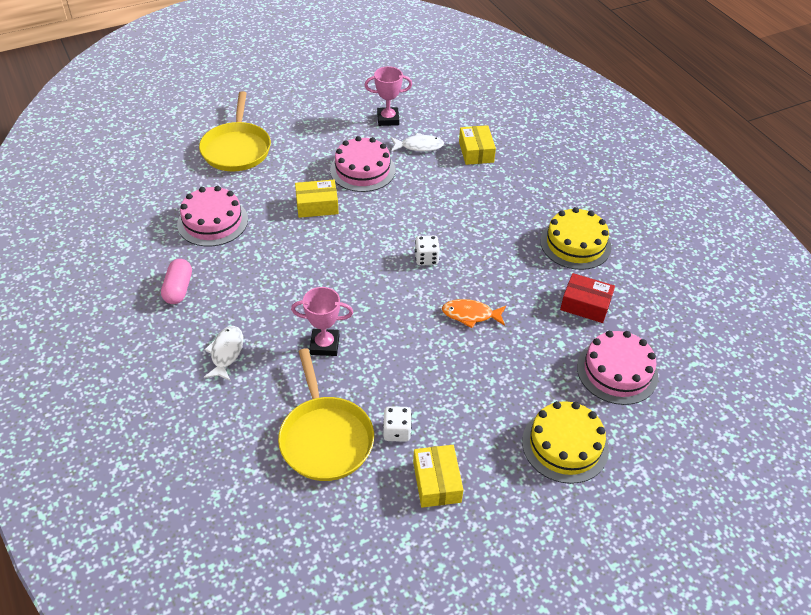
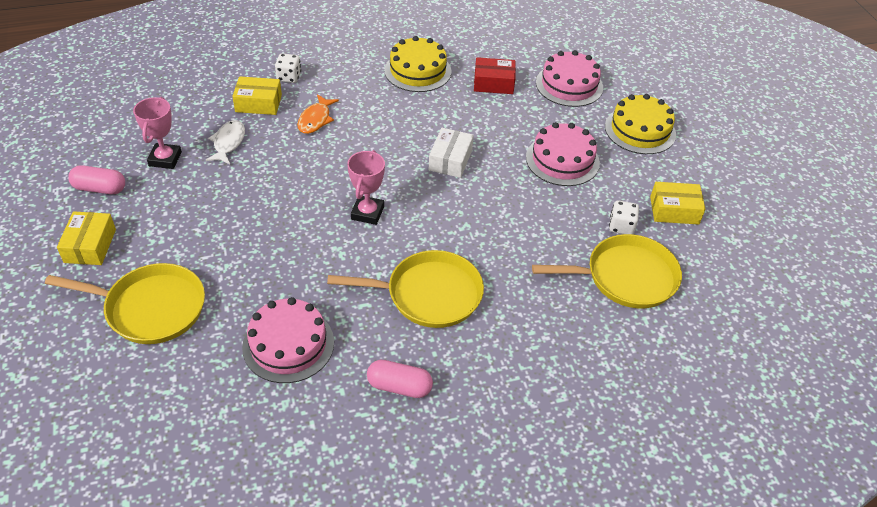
camera: 80 degrees left, 0 degrees up
white fish [204,326,243,381] -> none
pink trophy [291,287,353,356] -> pink trophy moved to [347,150,385,225]
yellow box [295,180,339,218] -> yellow box moved to [57,211,116,265]
pink cake [330,136,395,192] -> pink cake moved to [526,122,600,186]
white dice [415,235,440,265] -> white dice moved to [275,53,301,83]
orange fish [442,299,506,328] -> orange fish moved to [297,94,339,134]
red box [560,273,615,323] -> red box turned 60 degrees clockwise [474,57,516,94]
none -> pink capsule [68,165,125,194]
none -> yellow pan [327,250,484,328]
none -> white box [429,128,474,178]

